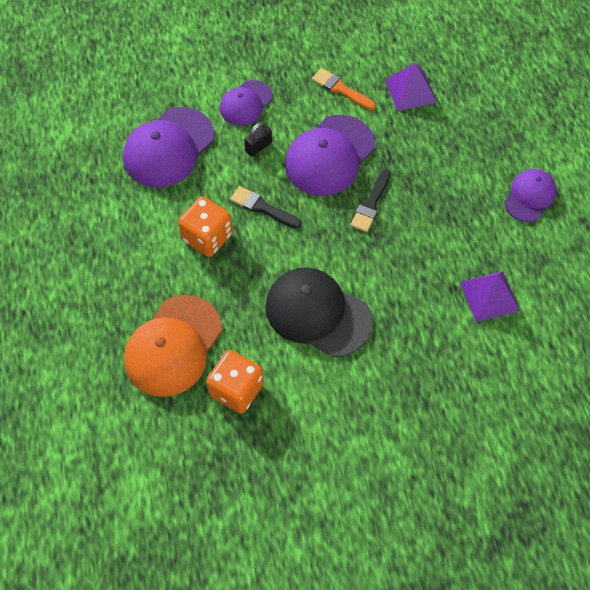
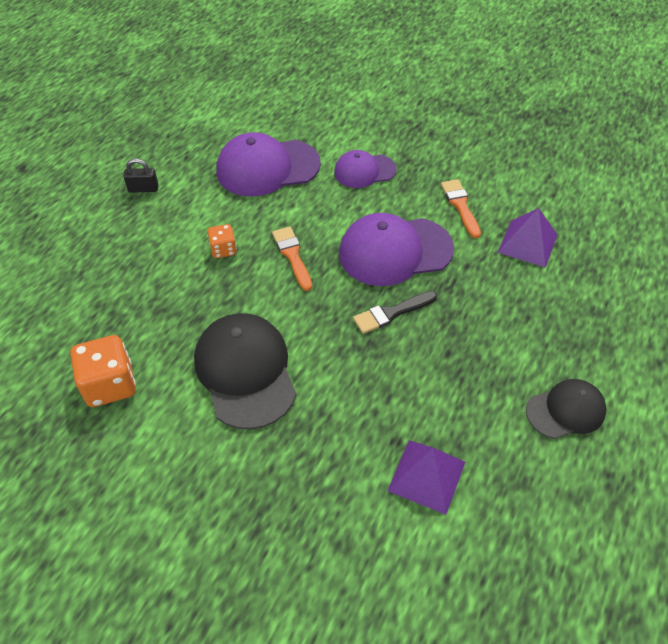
camera: 40 degrees right, 10 degrees down
orange cap [124,295,222,397] -> none
orange dice [178,196,233,257] -> orange dice [208,224,237,258], size x0.56
black brush [230,186,301,229] -> orange brush [272,227,312,291]
black padlock [244,122,272,156] -> black padlock moved to [123,158,159,193]
purple cap [504,169,557,222] -> black cap [526,379,607,439]

